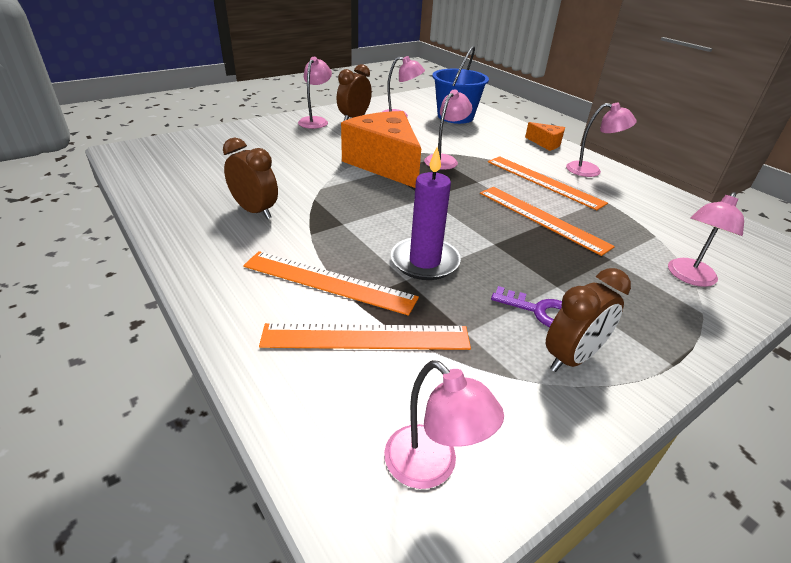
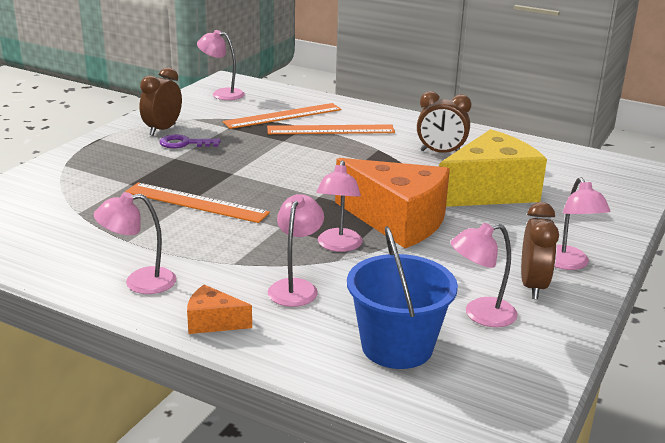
camera: 155 degrees right, 10 degrees down
purple candle [391,147,461,280] -> none
orange ruler [488,156,608,210] -> none
pink lamp [668,192,744,287] -> pink lamp moved to [268,194,324,307]
none -> yellow cheese [439,129,547,207]

